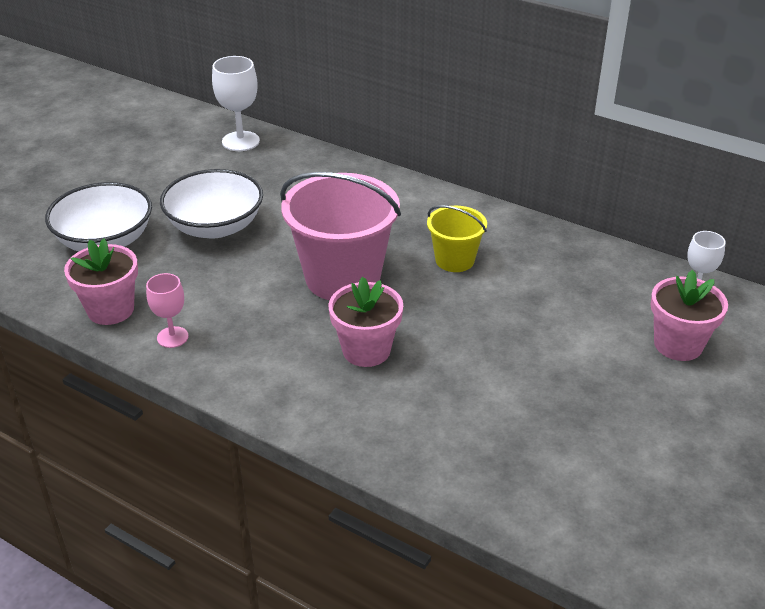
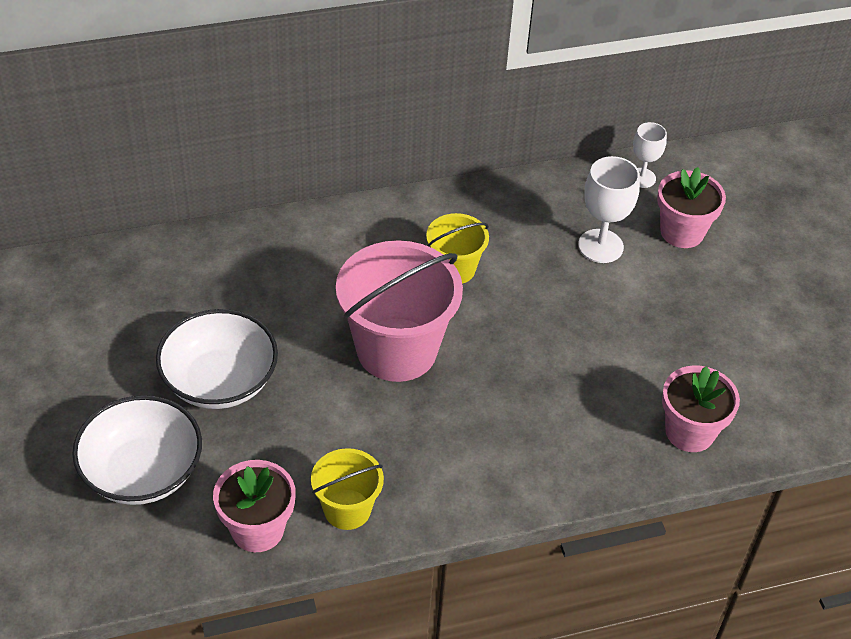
camera: 50 degrees left, 10 degrees up
pink goblet [146,273,188,348] -> yellow bucket [311,448,384,530]
white goblet [212,56,260,151] -> white goblet moved to [578,156,640,263]
pink flower pot [328,277,403,367] -> pink flower pot moved to [662,365,740,452]

